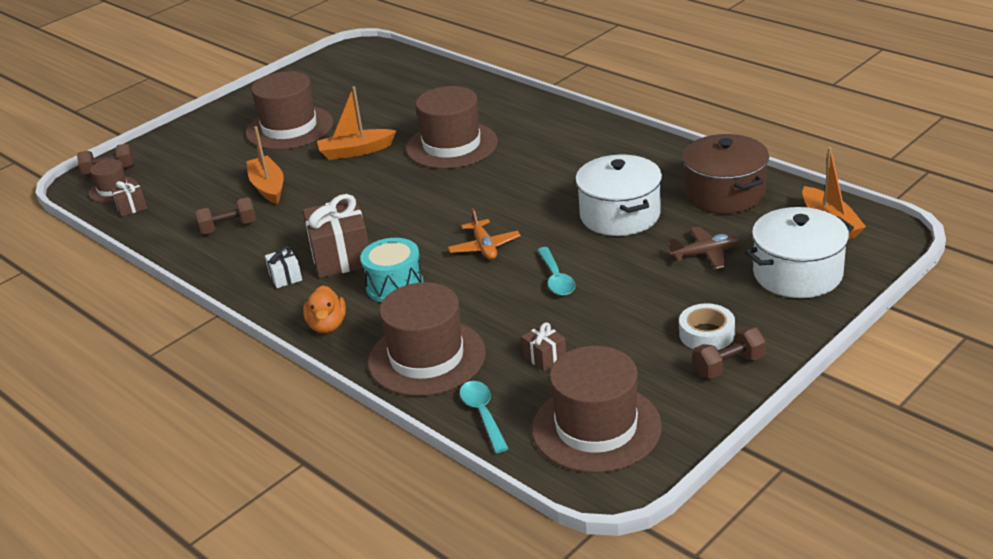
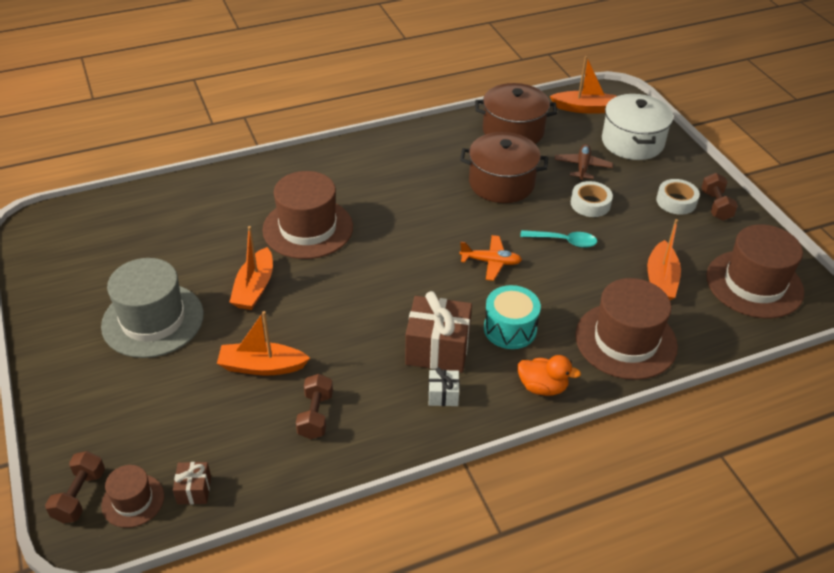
camera: 70 degrees left, 10 degrees up
brown hat [246,71,333,150] -> grey hat [101,258,204,358]
turquoise spoon [460,381,509,453] -> none
brown gift [521,322,566,371] -> orange boat [647,219,681,300]
white pot [575,155,662,236] -> brown pot [460,132,548,203]
none -> white tape [571,181,613,217]

